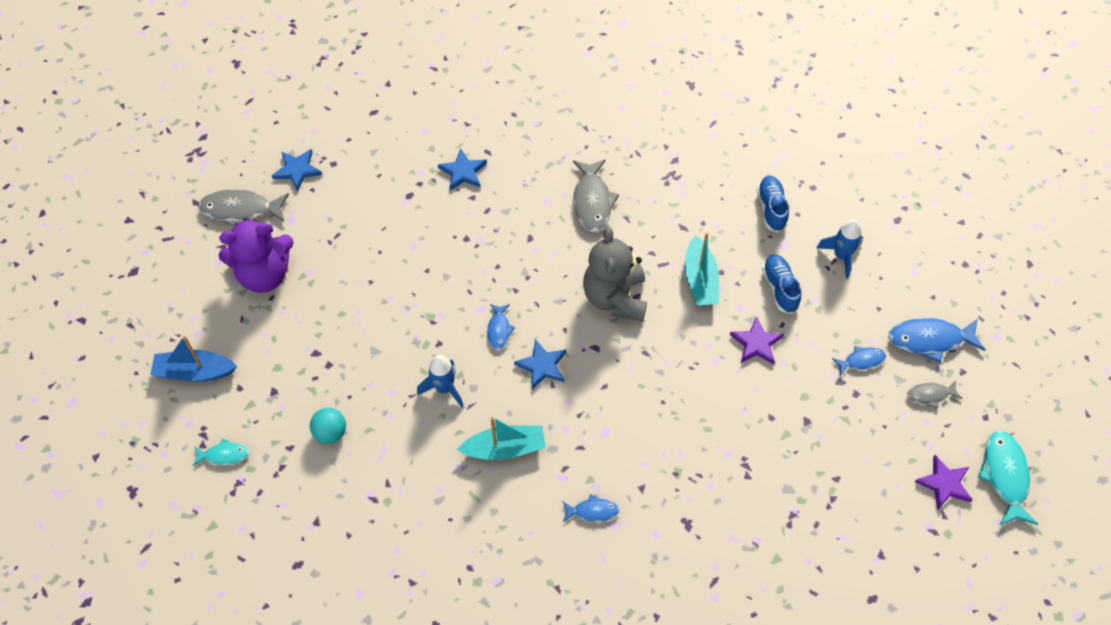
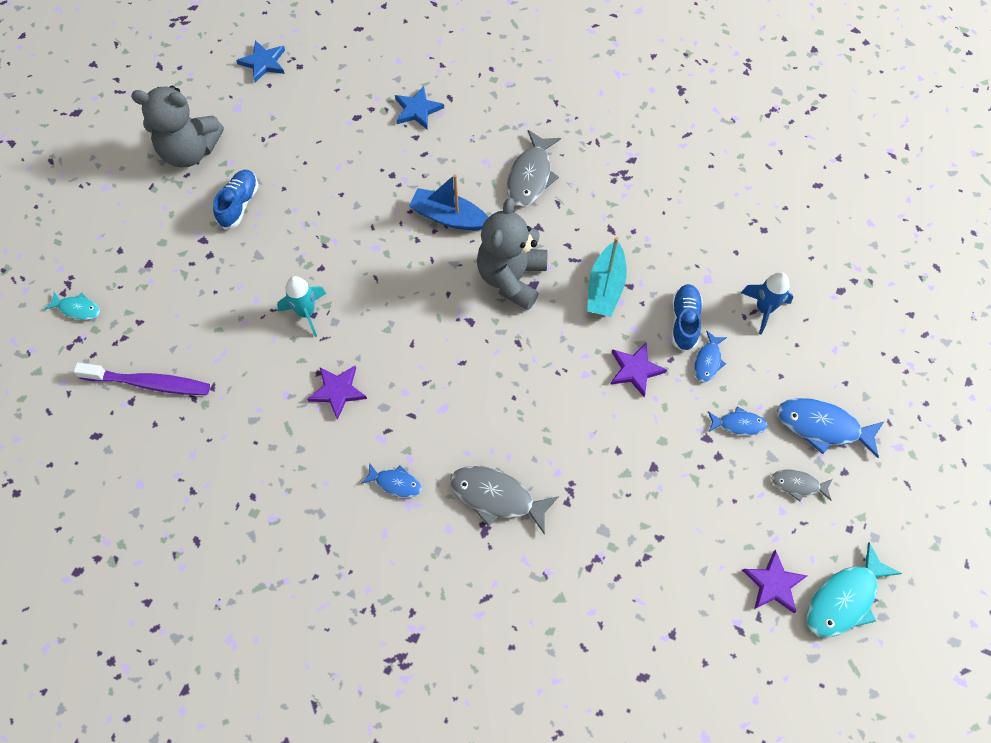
camera: 20 degrees right, 5 degrees up
blue boat [150,336,237,382] -> blue boat moved to [409,174,488,230]
grey fish [198,189,289,227] -> grey fish moved to [450,466,559,535]
purple teddy bear [219,218,294,293] -> grey teddy bear [131,86,224,167]
turquoise ball [310,408,346,444] -> none
blue rocket [417,355,463,407] -> turquoise rocket [277,276,326,337]
turquoise boat [457,417,546,460] -> purple star [307,366,367,420]
blue fish [487,304,515,350] -> blue fish moved to [694,330,727,382]
blue star [514,339,566,390] -> none
blue shoe [757,176,789,233] -> blue shoe moved to [213,170,258,229]
turquoise fish [978,430,1038,525] -> turquoise fish turned 150 degrees counterclockwise [806,542,902,638]
none -> purple toothbrush [73,363,210,395]

